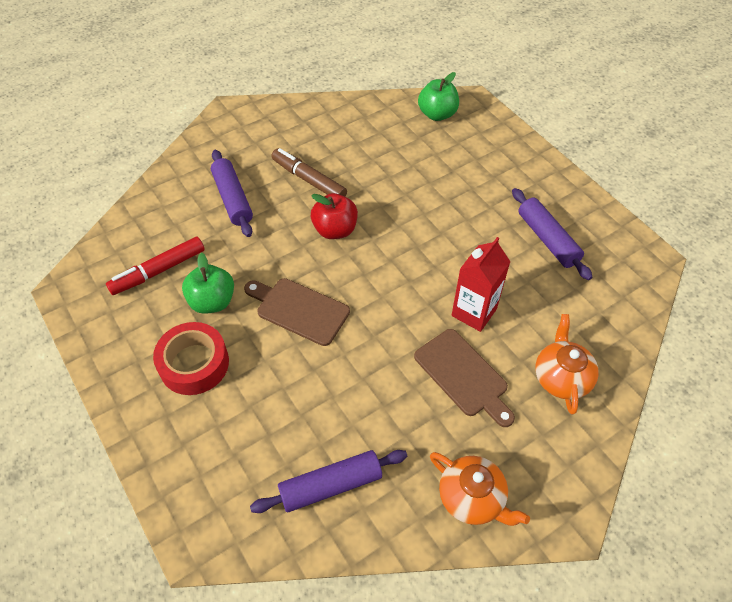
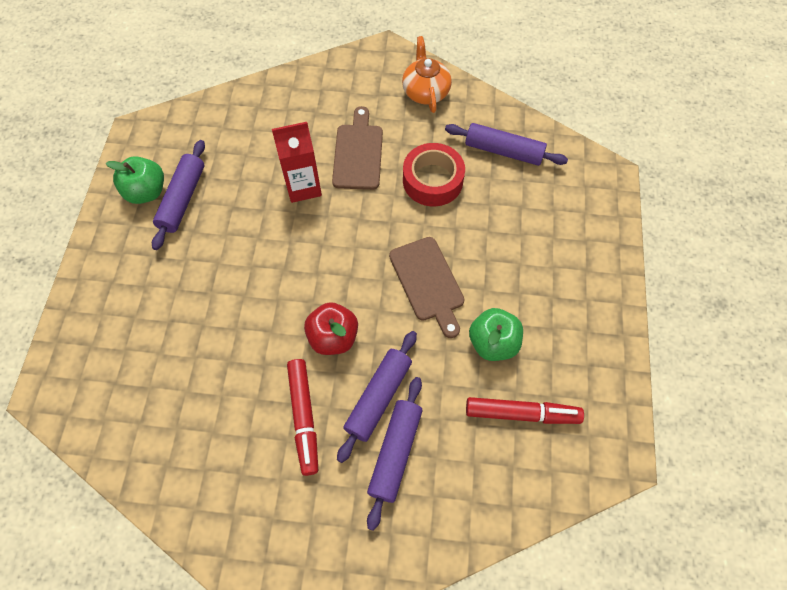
camera: 140 degrees left, 10 degrees up
red tape [153,322,229,395] -> red tape moved to [403,143,465,206]
brown marker [271,148,347,197] -> red marker [287,359,318,476]
green apple [418,72,459,121] -> green apple moved to [106,156,164,204]
orange teapot [535,314,599,414] -> none
none -> purple rolling pin [337,331,417,463]

